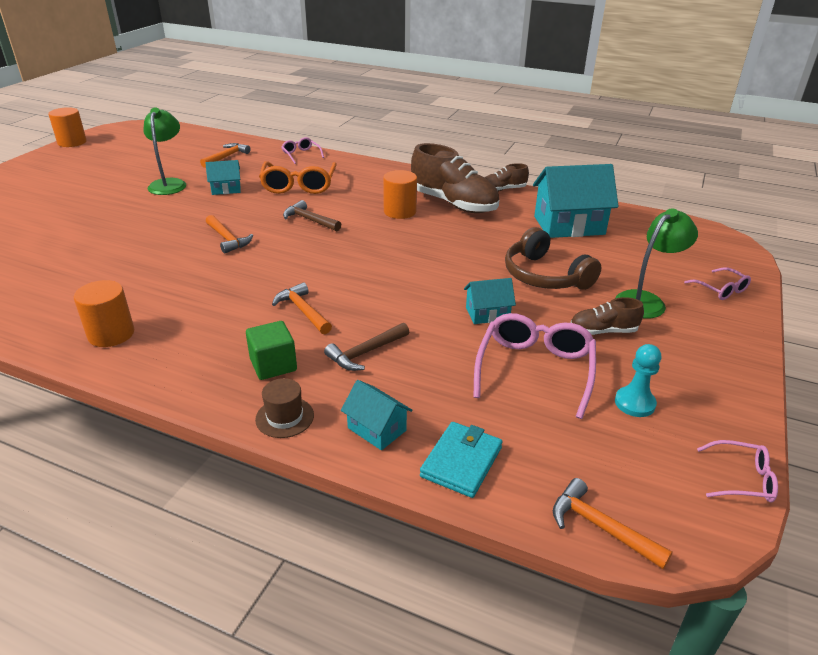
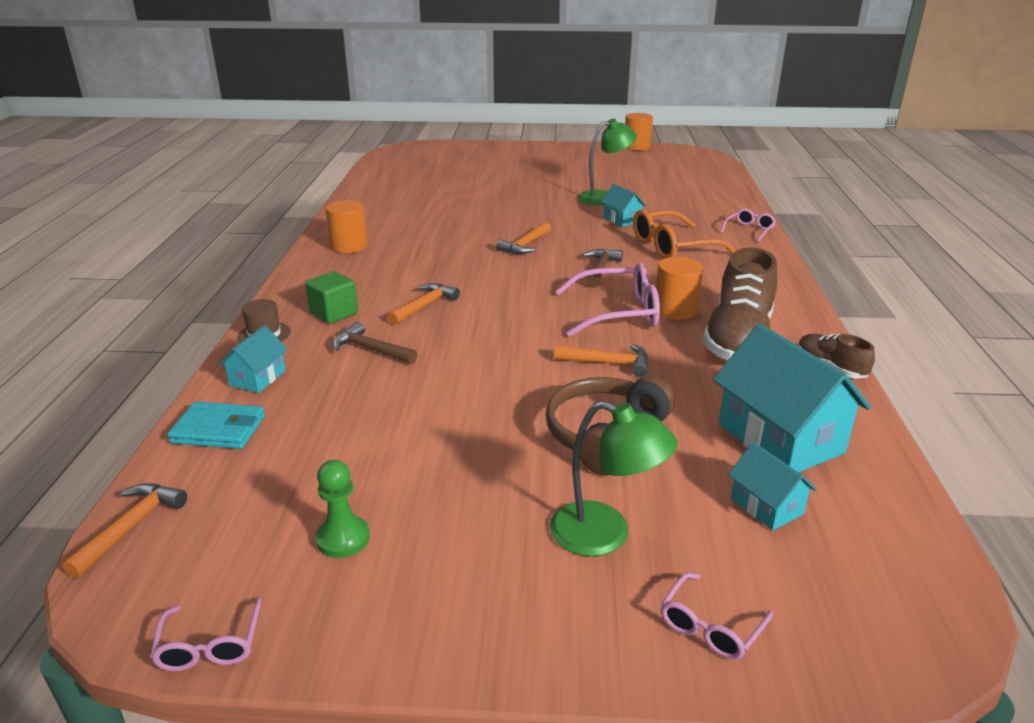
camera: 70 degrees right, 5 degrees down
orange hammer [200,143,251,168] -> orange hammer moved to [554,344,648,377]
turquoise house [464,278,516,324] -> turquoise house moved to [728,442,817,530]
pink glasses [473,313,596,419] -> pink glasses moved to [556,263,660,337]
brown shoe [570,297,644,335] -> none
turquoise pawn [615,344,661,417] -> green pawn [315,460,370,558]

